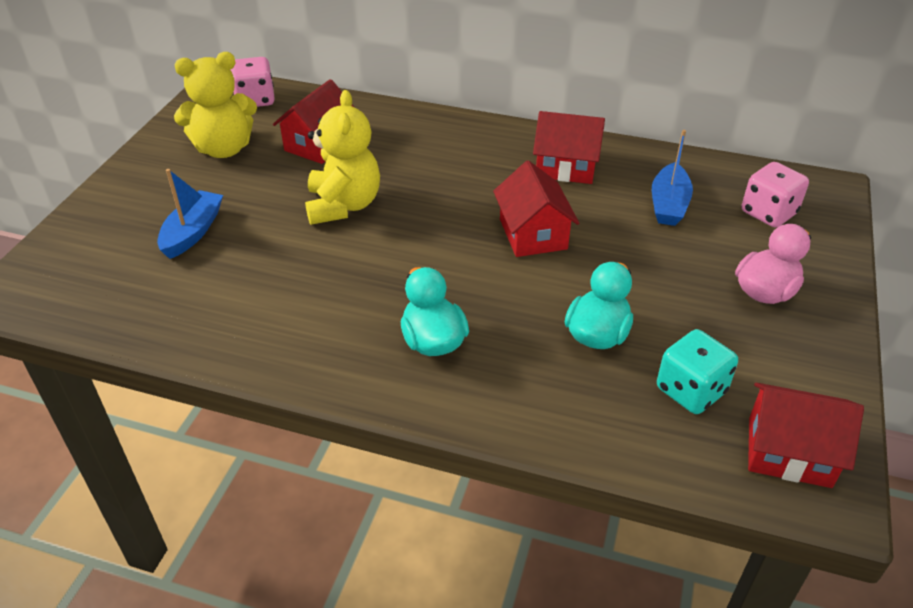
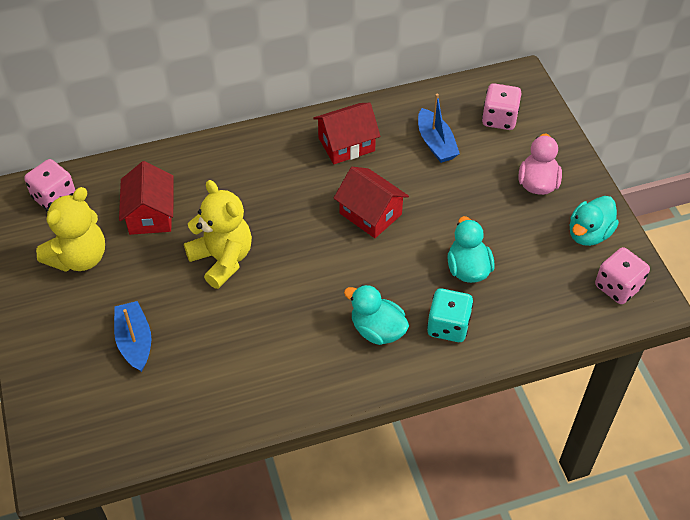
camera: 35 degrees left, 10 degrees up
turquoise dice [657,329,738,414] -> turquoise dice moved to [427,288,473,342]
red house [748,383,864,488] -> pink dice [595,247,650,304]
none -> turquoise duck [570,196,619,246]

